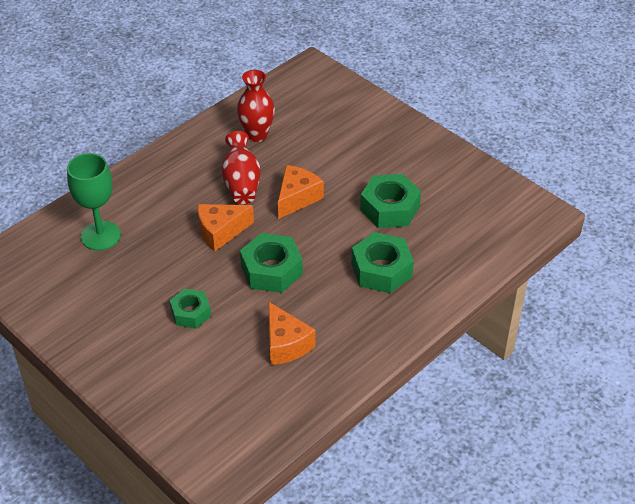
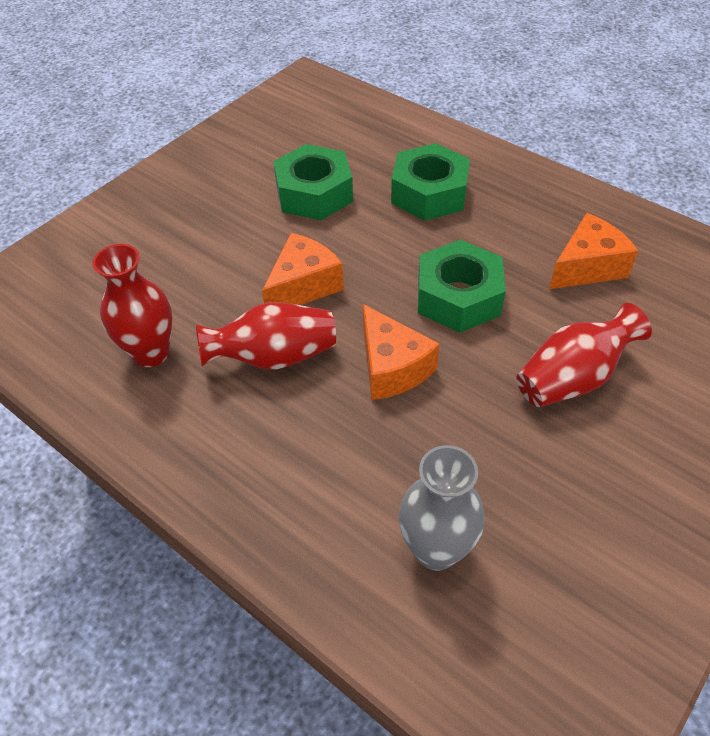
camera: 95 degrees left, 5 degrees up
green goblet [67,153,121,251] -> grey vase [399,445,485,571]
green nut [170,289,211,329] -> red vase [516,303,652,407]
orange cheese [278,165,324,219] -> orange cheese turned 105 degrees clockwise [262,233,344,305]

